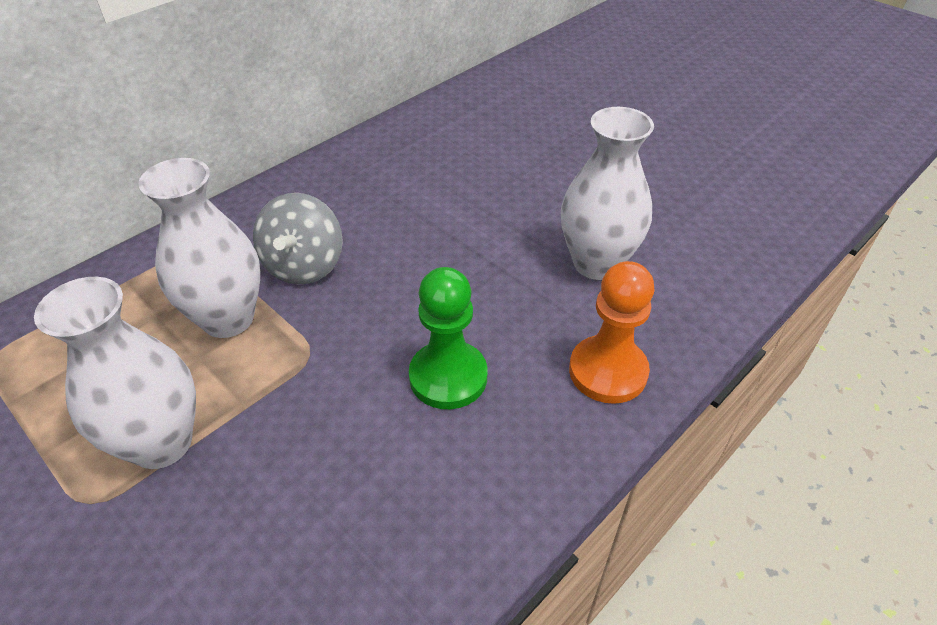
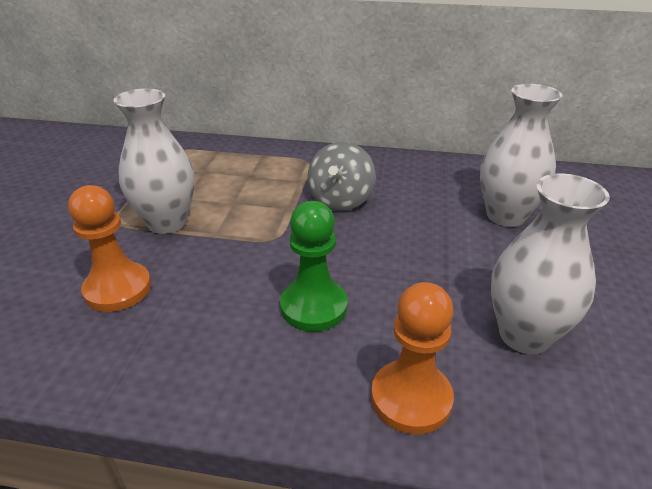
camera: 55 degrees right, 10 degrees down
white vase [138,158,261,338] -> white vase moved to [480,84,563,227]
grey spinning top [253,193,343,284] -> grey spinning top turned 45 degrees counterclockwise [307,142,376,211]
none -> orange pawn [68,185,151,312]

